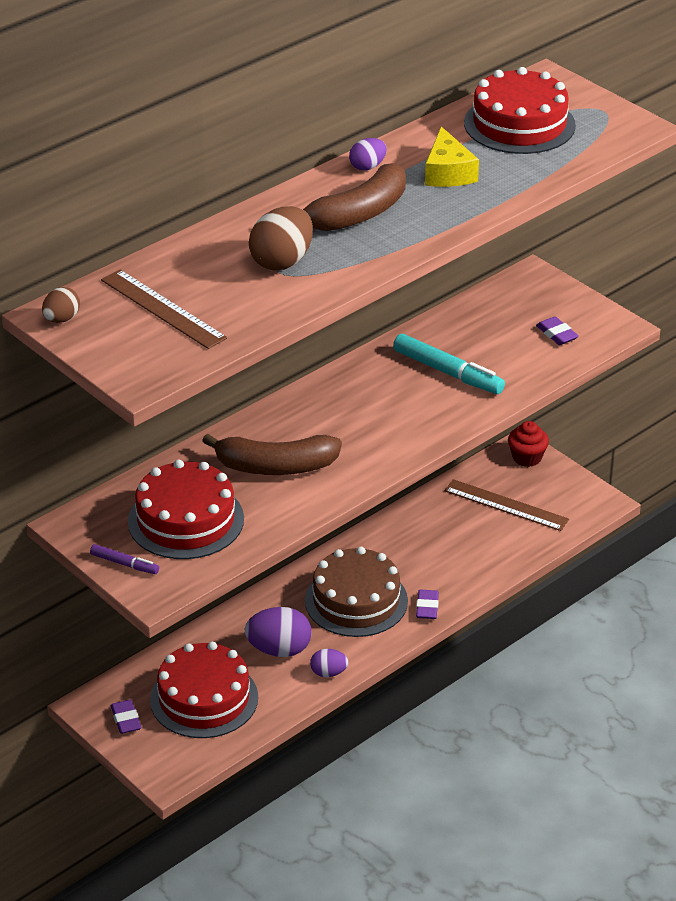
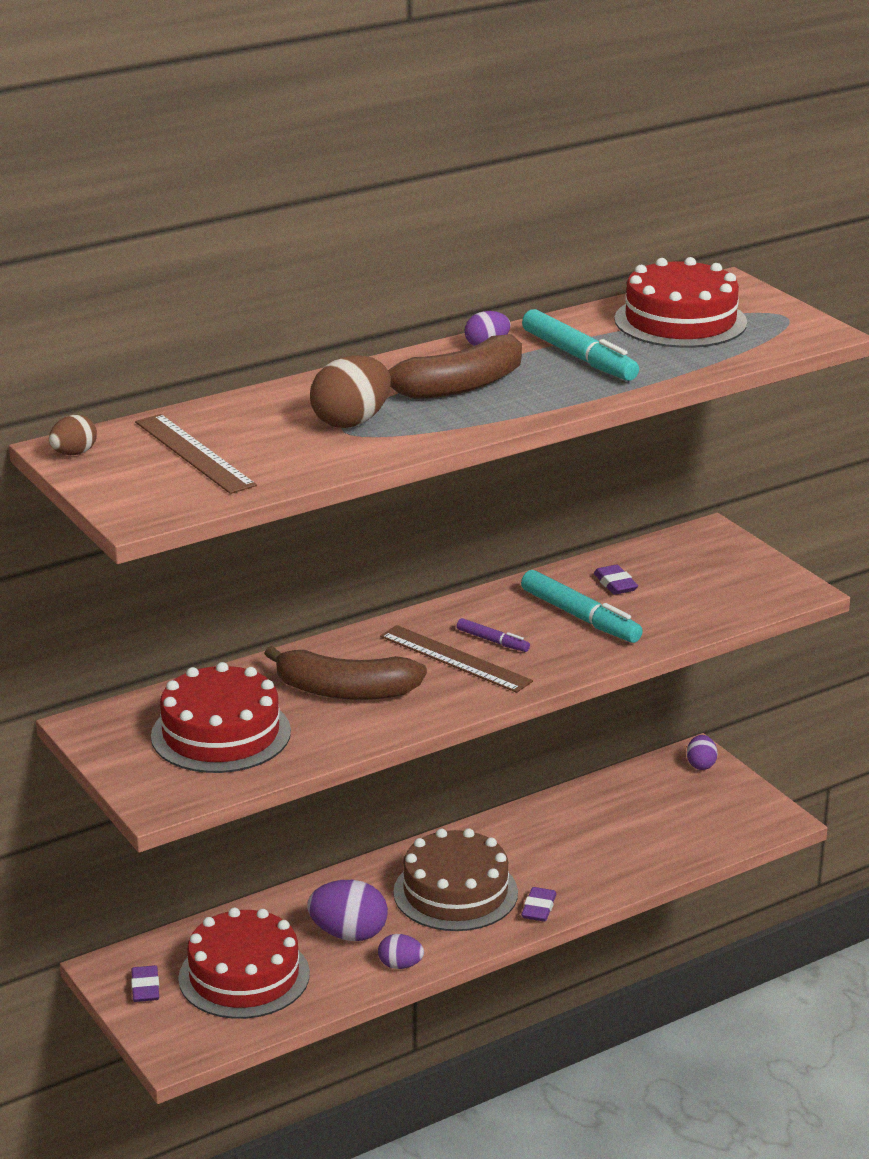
camera: 10 degrees right, 10 degrees down
purple marker [90,544,159,574] -> purple marker moved to [457,618,530,652]
yellow cheese [425,127,479,187] -> turquoise marker [522,309,639,381]
brown ruler [444,479,569,531] -> brown ruler moved to [380,625,533,693]
red cupcake [508,421,549,467] -> purple egg [687,735,718,770]
purple eraser [536,316,579,345] -> purple eraser moved to [594,565,638,595]

